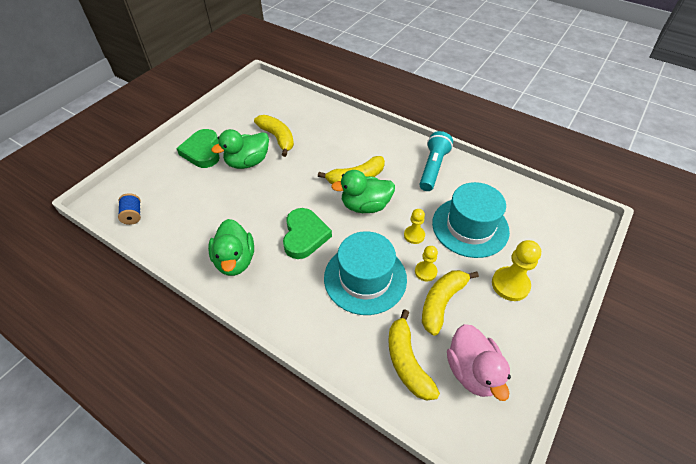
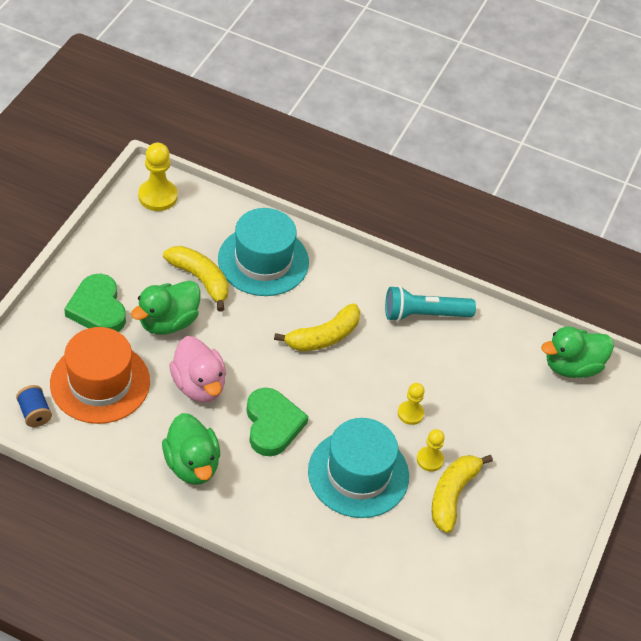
camera: 15 degrees left, 0 degrees up
green duck [331,170,395,213] -> green duck moved to [541,326,614,378]
yellow banana [388,309,440,401] -> none
turquoise flashlight [419,131,453,191] -> turquoise flashlight turned 105 degrees counterclockwise [385,286,476,322]
turquoise hat [432,182,510,258] -> turquoise hat moved to [218,208,309,296]
pink duck [447,324,511,401] -> pink duck moved to [169,336,226,403]
yellow pawn [492,240,541,301] -> yellow pawn moved to [138,143,178,211]
none -> orange hat [50,327,150,424]

